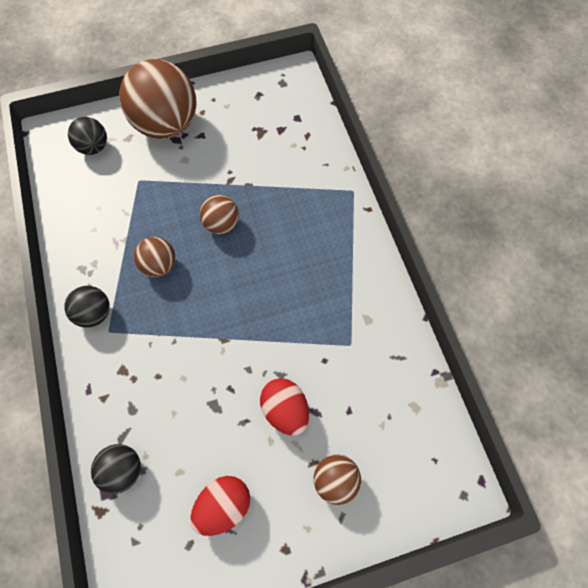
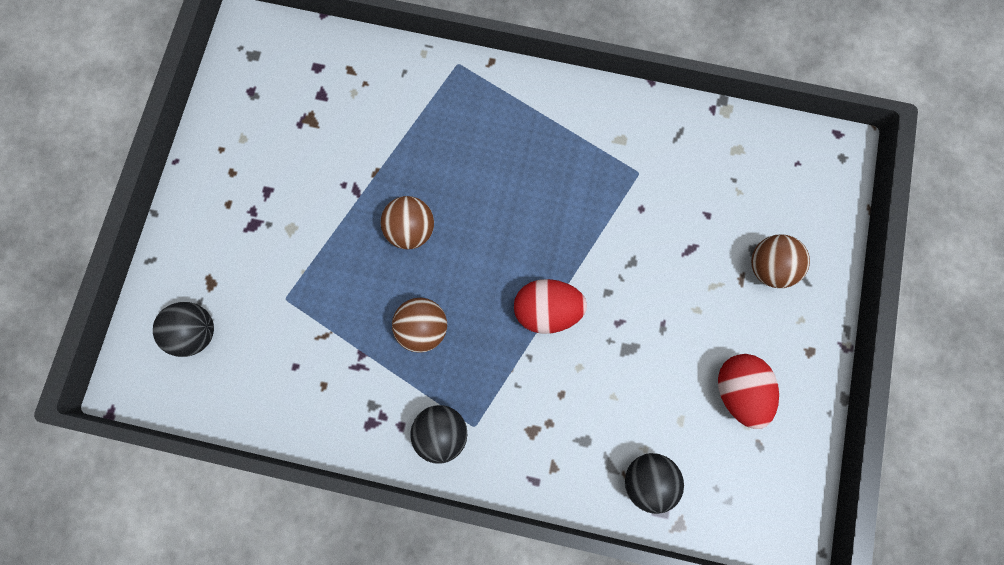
camera: 60 degrees left, 10 degrees up
brown ball [119,59,197,139] -> none
red egg [260,378,309,436] -> red egg moved to [514,279,587,334]

